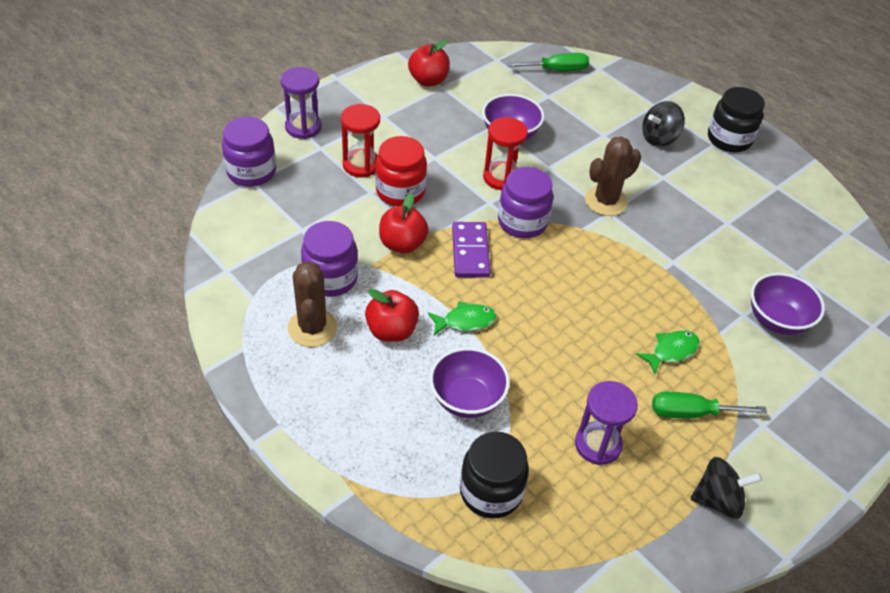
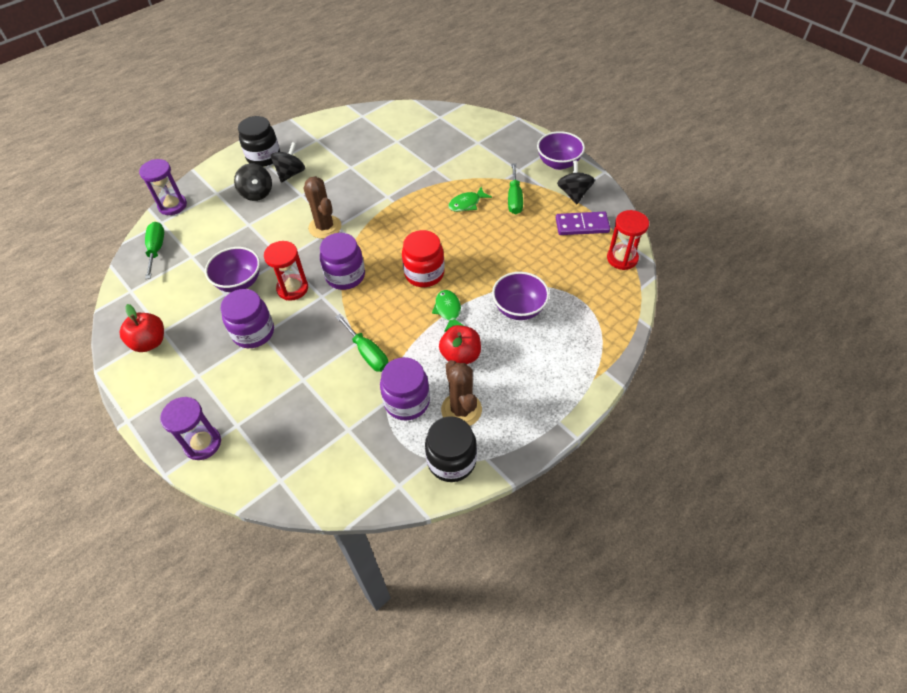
camera: 85 degrees left, 5 degrees up
purple jar [222,117,276,187] -> purple jar moved to [220,289,274,348]
brown cactus [288,261,337,347] -> brown cactus turned 75 degrees clockwise [441,360,482,426]
red hourglass [341,104,380,177] -> red hourglass moved to [607,210,649,270]
red jar [375,136,427,206] -> red jar moved to [402,230,445,287]
red apple [379,193,429,253] -> green screwdriver [335,314,389,372]
purple domino [452,222,491,278] -> purple domino moved to [556,211,610,235]
black jar [460,431,529,519] -> black jar moved to [425,416,477,482]
purple hourglass [575,381,638,465] -> purple hourglass moved to [139,159,187,215]
green fish [636,330,700,374] -> green fish turned 90 degrees counterclockwise [448,187,492,212]
purple bowl [751,273,825,335] -> purple bowl moved to [537,131,585,170]
none -> black spinning top [270,142,305,183]

